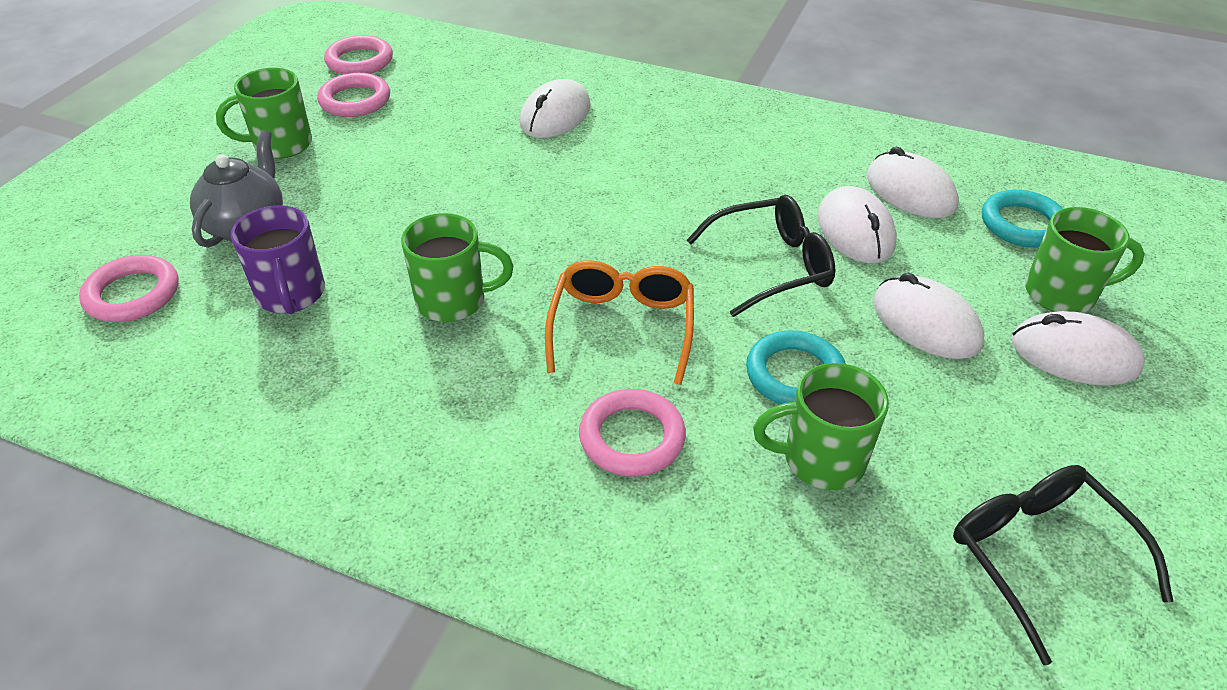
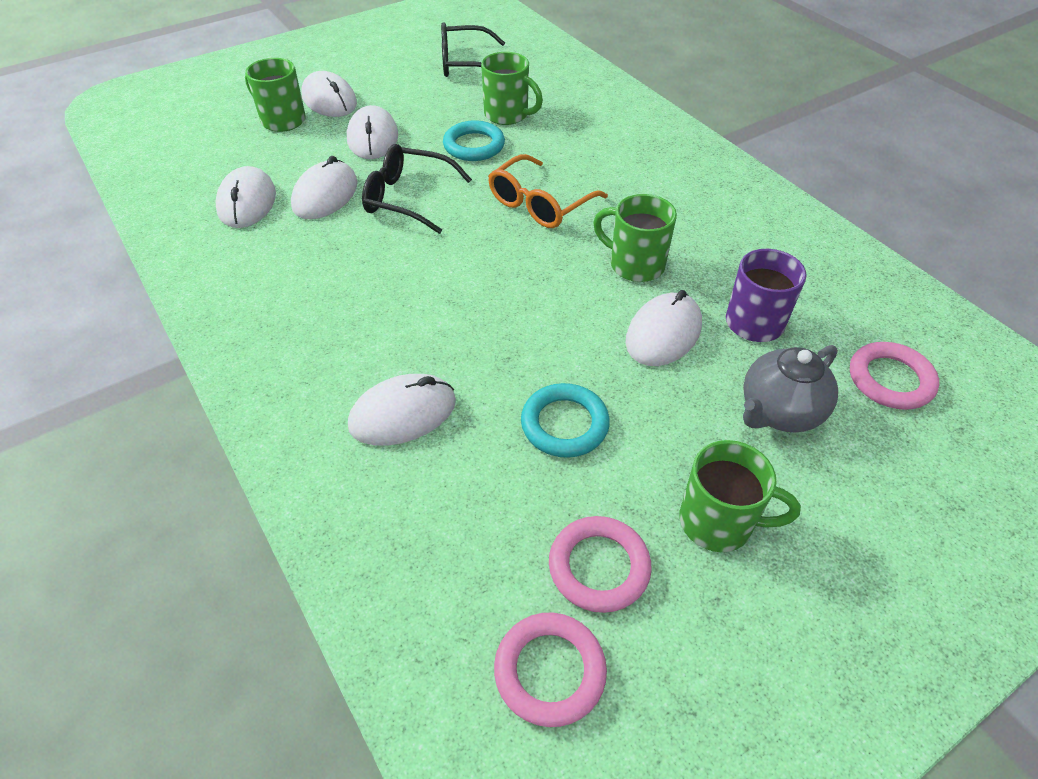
camera: 145 degrees left, 5 degrees up
pink ring [579,389,686,477] -> none
black glasses [953,465,1173,665] -> black glasses turned 75 degrees clockwise [441,22,505,77]
turquoise ring [982,190,1063,248] -> turquoise ring moved to [521,383,610,458]
none -> white mouse [626,290,702,366]

